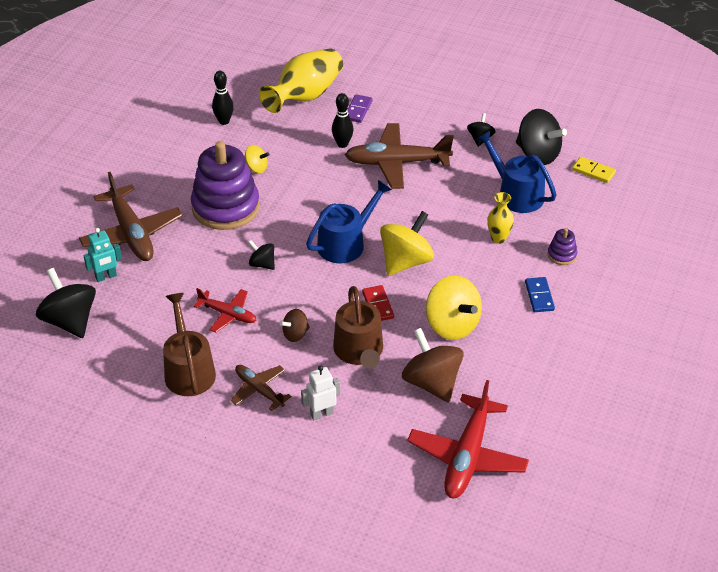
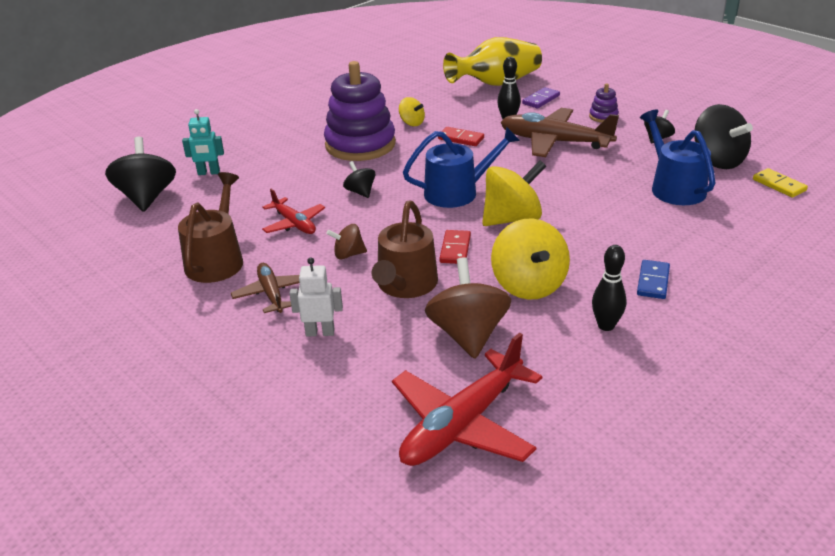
camera: 25 degrees right, 10 degrees down
brown plane [79,172,182,261] -> none
black bowling pin [212,71,234,125] -> black bowling pin moved to [592,245,627,331]
yellow vase [487,192,514,244] -> none
purple stacking toy [547,228,578,265] -> purple stacking toy moved to [589,83,619,123]
none -> red domino [438,127,484,146]

